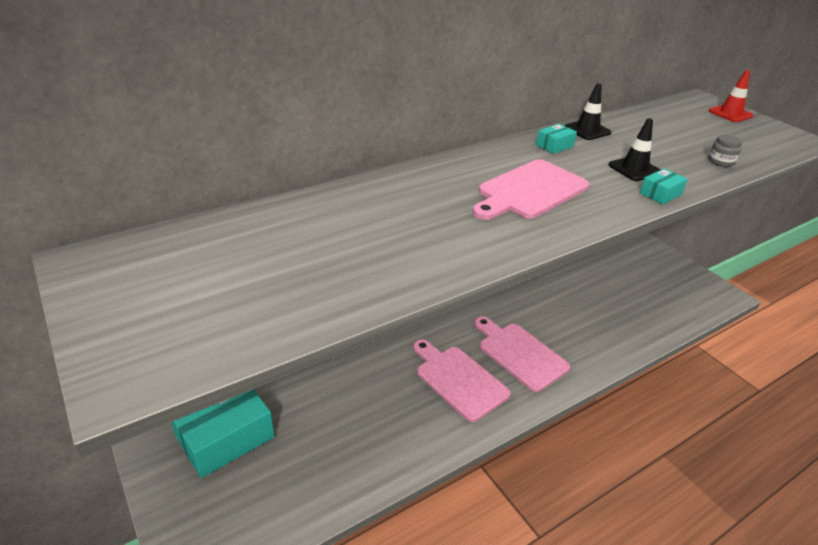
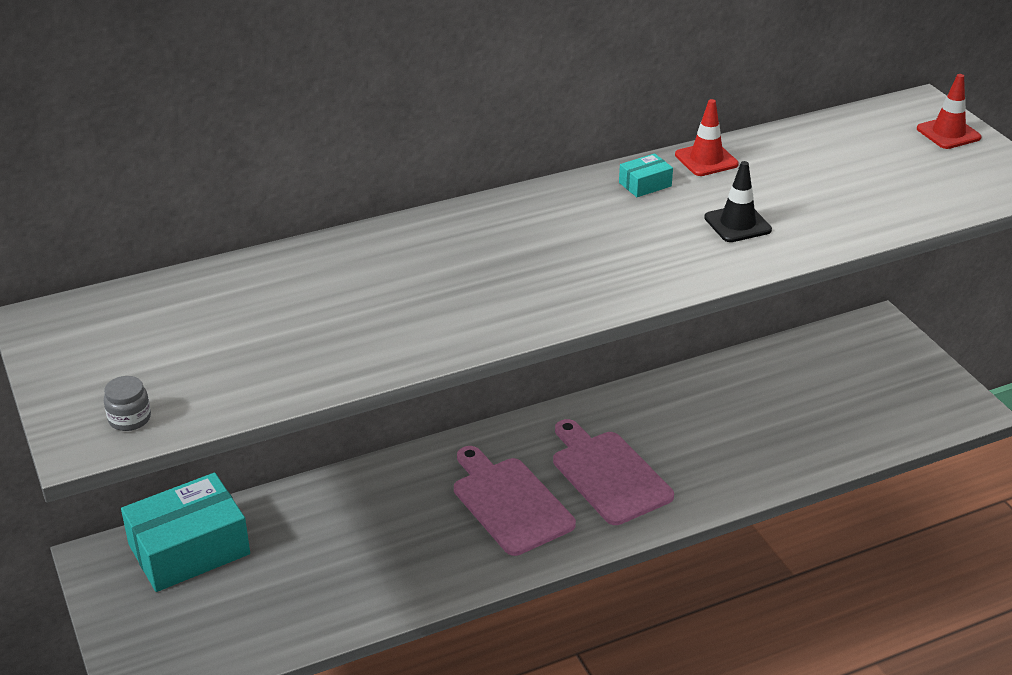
camera: 10 degrees right, 0 degrees up
pink cutting board [472,159,589,220] -> none
black traffic cone [565,84,611,140] -> red traffic cone [675,99,739,176]
turquoise box [640,168,688,204] -> none
grey jar [708,134,742,167] -> grey jar moved to [104,376,151,431]

